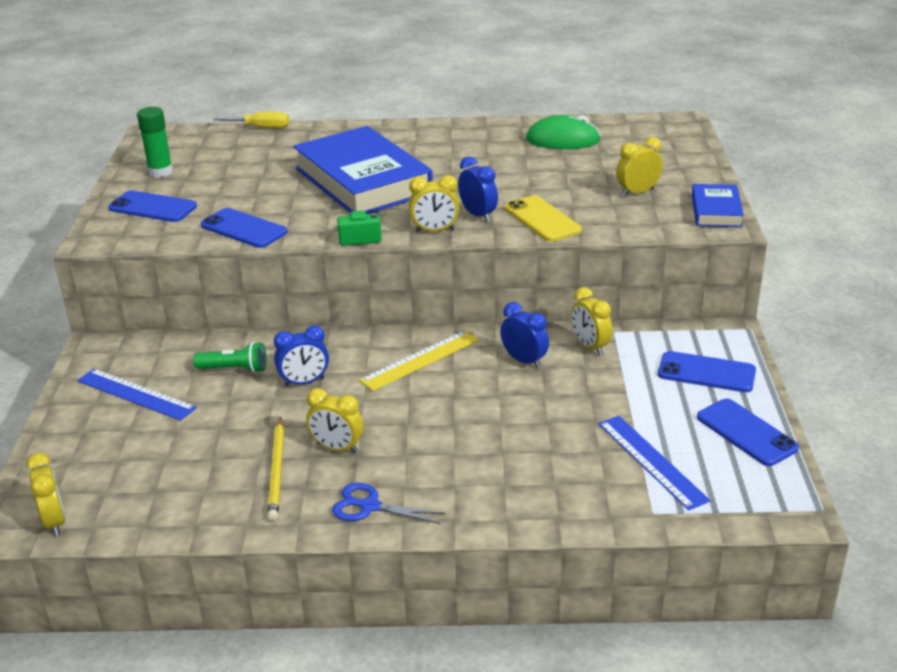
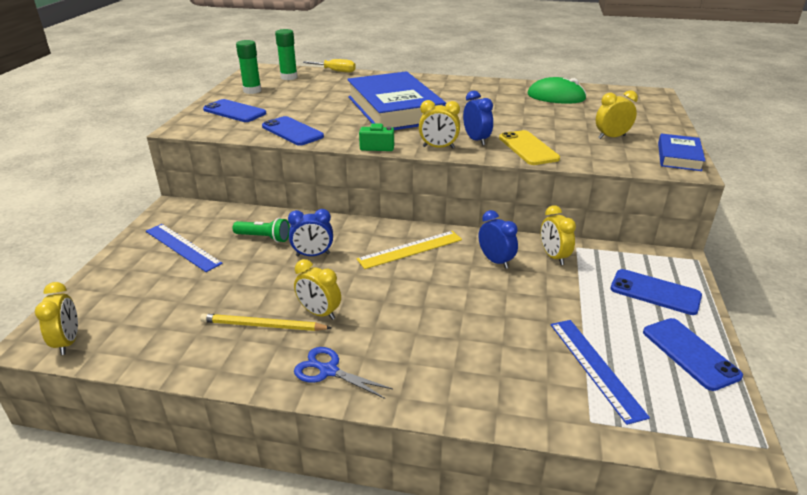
camera: 10 degrees right, 0 degrees up
yellow pencil [268,417,284,521] -> yellow pencil turned 90 degrees clockwise [200,314,331,331]
none -> green glue stick [275,29,298,80]

